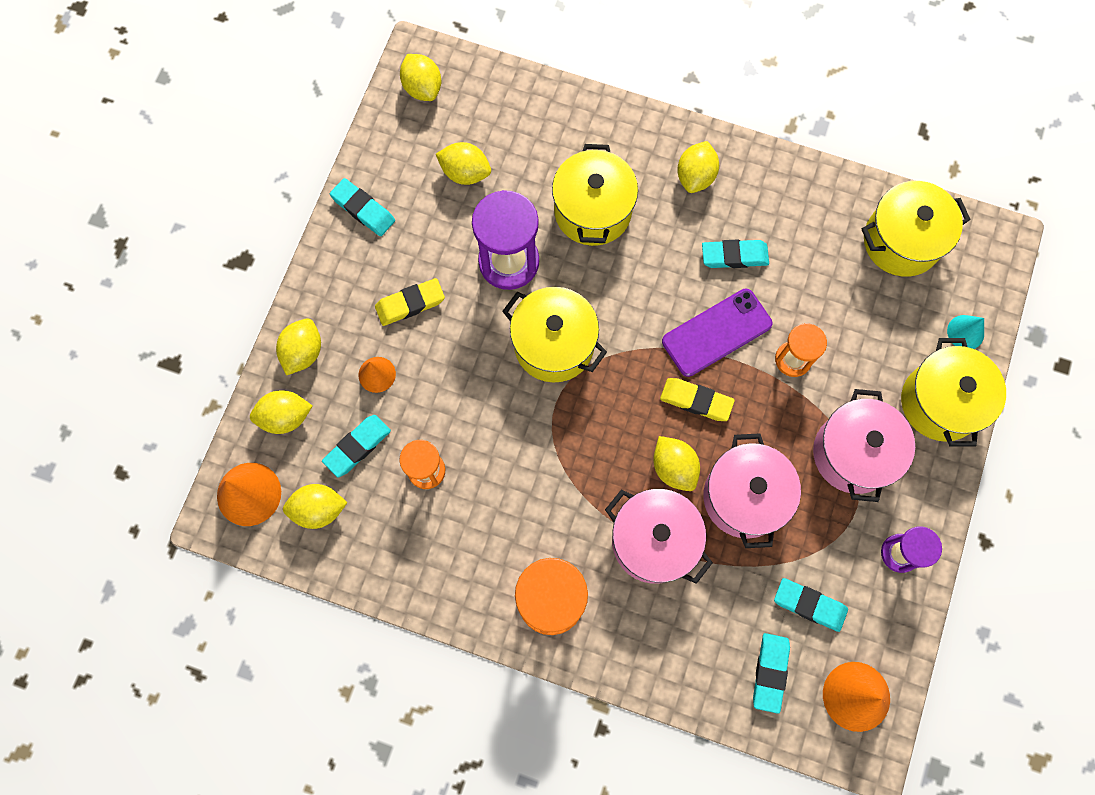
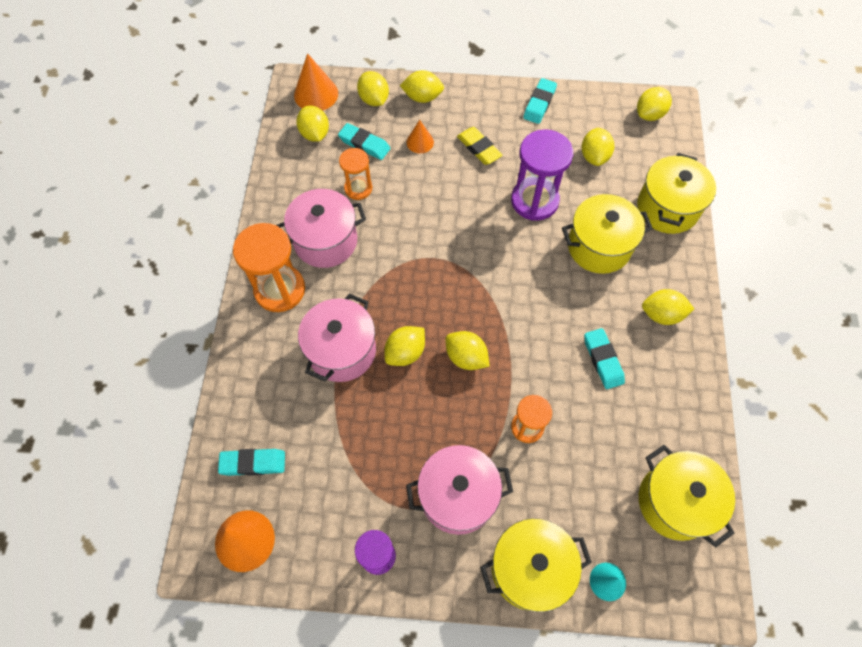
camera: 75 degrees right, 10 degrees down
yellow pot [502,287,607,382] -> yellow pot moved to [637,153,716,234]
yellow eraser [660,378,735,421] -> yellow lemon [445,331,490,370]
purple phone [662,289,773,377] -> none
pink pot [703,433,801,548] -> pink pot moved to [277,189,366,268]
turquoise eraser [774,578,848,632] -> none

